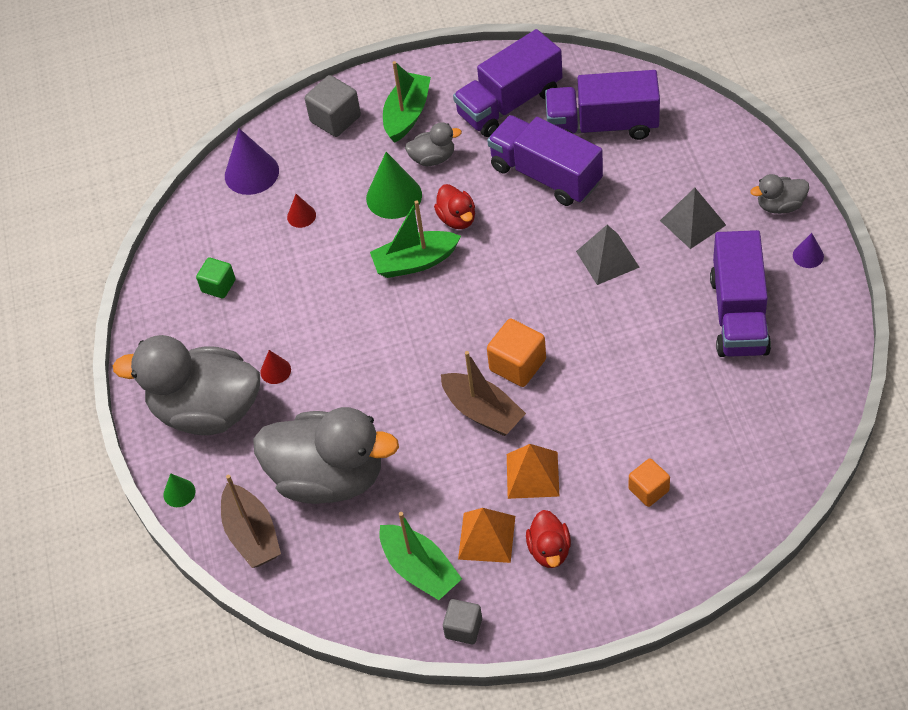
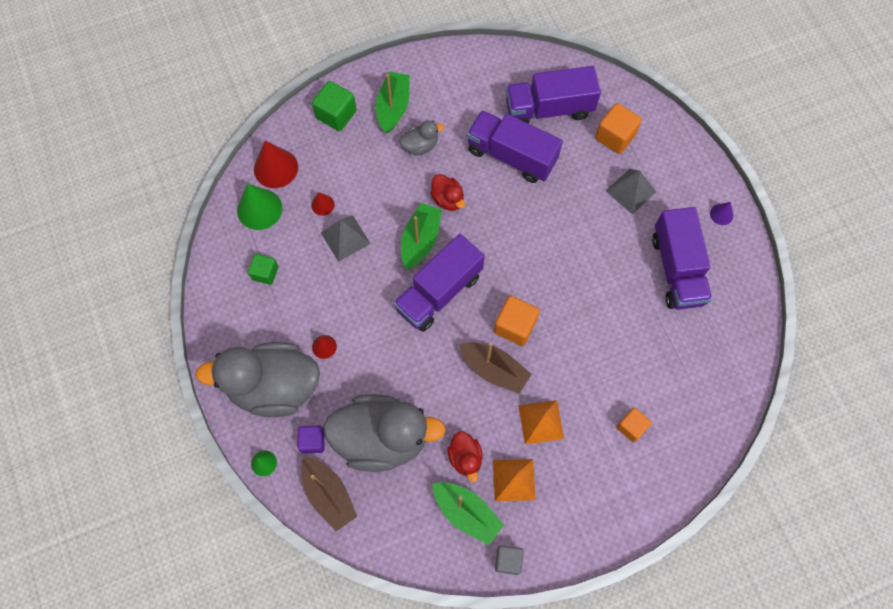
camera: 15 degrees left, 15 degrees up
purple cone [225,128,279,195] -> red cone [254,141,298,188]
grey cube [305,75,361,137] -> green cube [312,81,357,131]
green cone [366,152,422,219] -> green cone moved to [237,184,282,230]
green boat [370,200,461,278] -> green boat turned 135 degrees clockwise [401,203,442,270]
purple truck [453,29,563,137] -> purple truck moved to [393,234,485,332]
red duck [526,510,571,568] -> red duck moved to [447,431,483,482]
grey pyramid [576,225,640,285] -> grey pyramid moved to [321,215,371,262]
grey duck [750,174,809,214] -> none
none -> purple cube [297,426,325,453]
none -> orange cube [595,103,642,154]

